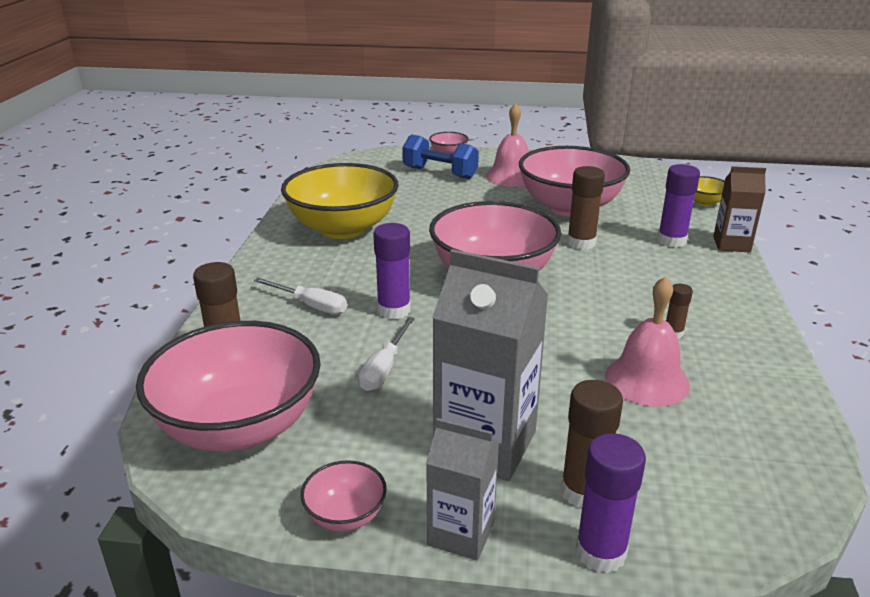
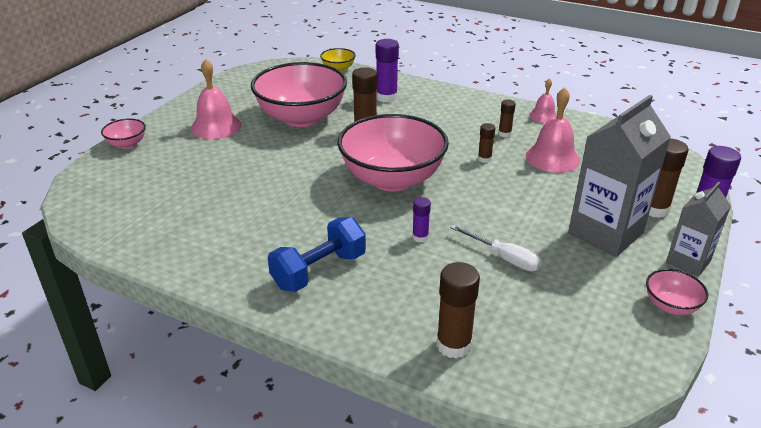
camera: 70 degrees left, 5 degrees up
pink bowl [136,321,321,451] -> none
white screwdriver [254,278,347,314] -> none
yellow bowl [281,163,399,239] -> none
purple glue stick [373,223,411,319] -> purple glue stick [412,197,431,243], size x0.56
blue dumbbell [402,134,479,179] -> blue dumbbell moved to [268,217,366,292]
brown carton [713,166,766,252] -> none
none -> brown glue stick [478,123,495,163]
none -> pink bell [529,78,557,123]

